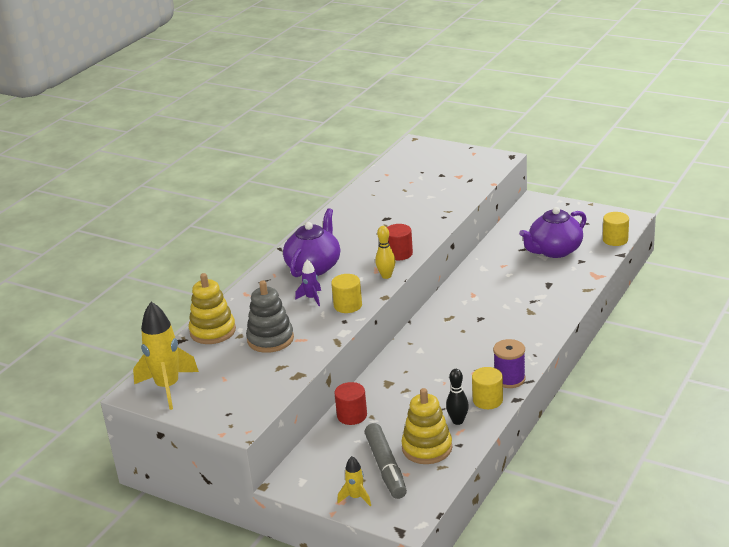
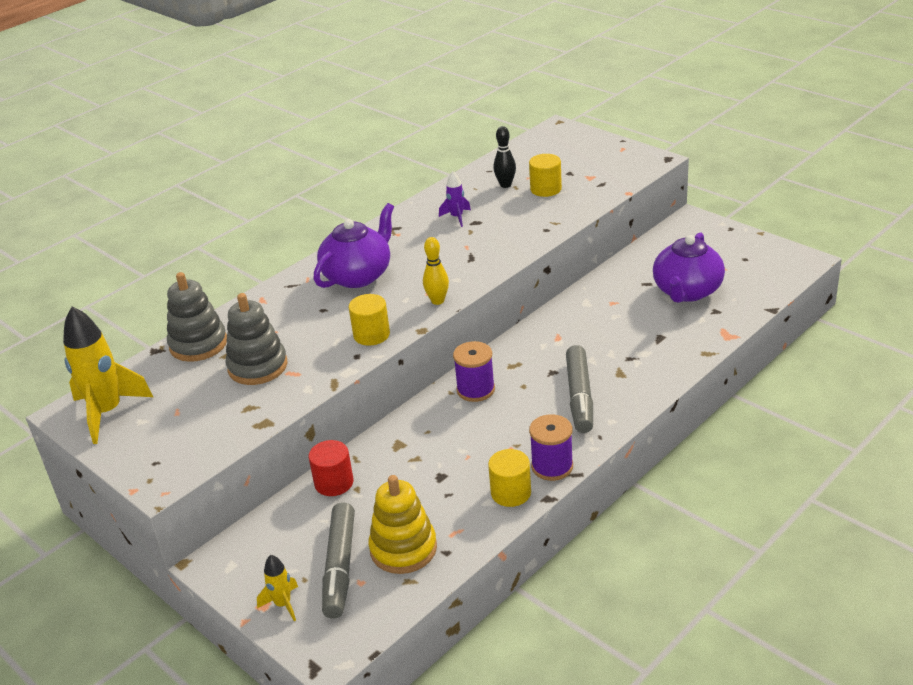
camera: 15 degrees right, 5 degrees up
yellow stacking toy [189,273,236,344] -> grey stacking toy [167,272,227,362]
purple rocket [295,259,321,306] -> purple rocket moved to [439,171,471,227]
red cylinder [387,224,413,260] -> none
black bowling pin [446,369,469,425] -> black bowling pin moved to [494,126,516,188]
purple teapot [519,207,587,258] -> purple teapot turned 45 degrees counterclockwise [653,233,725,303]
yellow cylinder [603,212,629,246] -> yellow cylinder moved to [529,154,562,197]
none -> purple spool [453,341,495,402]
none -> grey marker [566,345,593,433]

